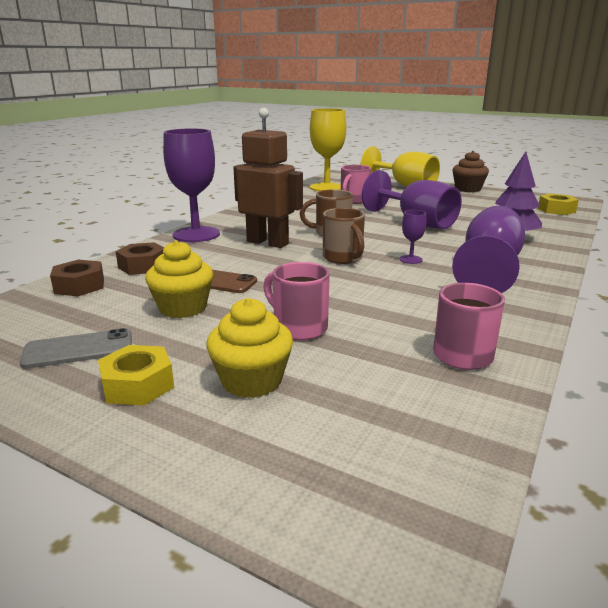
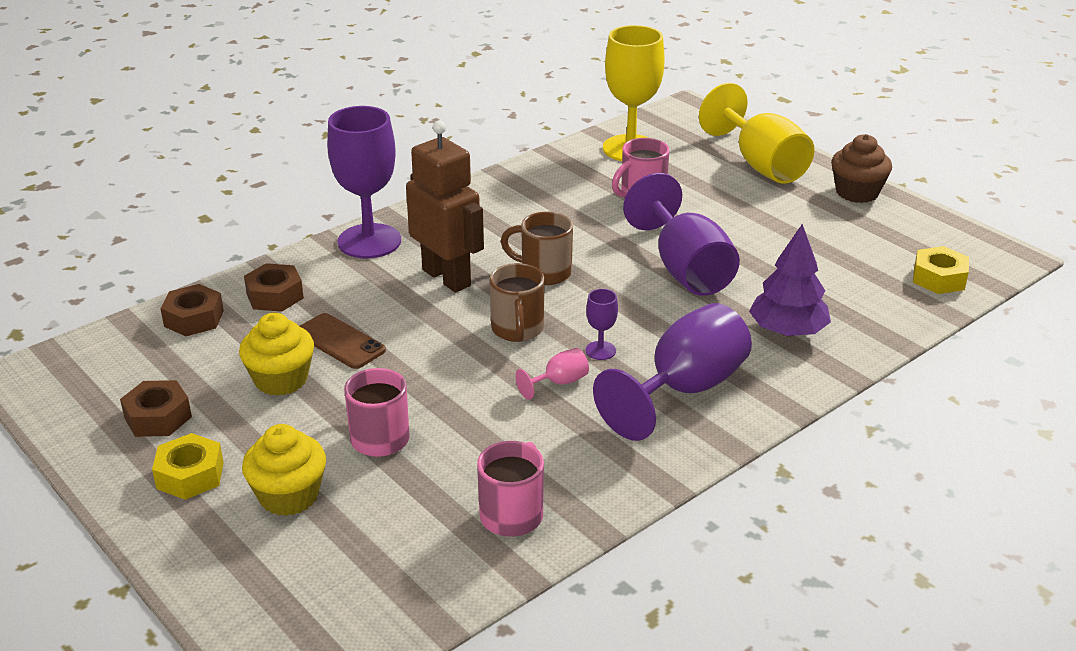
camera: 20 degrees right, 10 degrees up
grey phone [20,328,132,369] -> brown nut [120,380,192,437]
none -> pink goblet [515,348,589,400]

